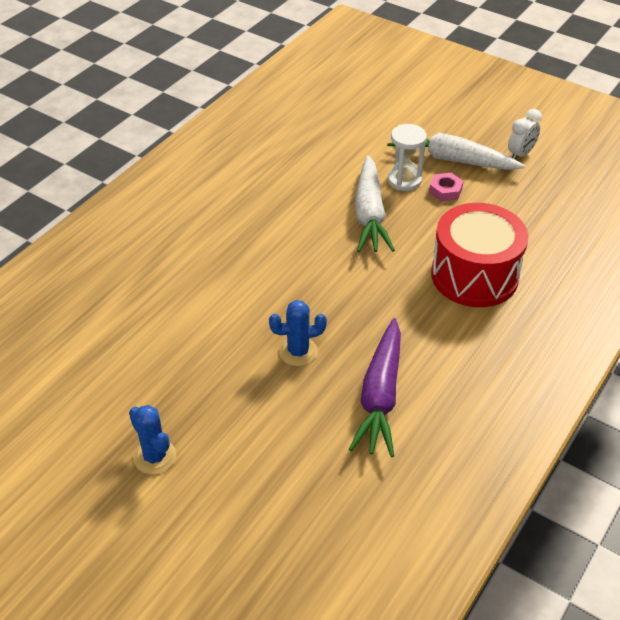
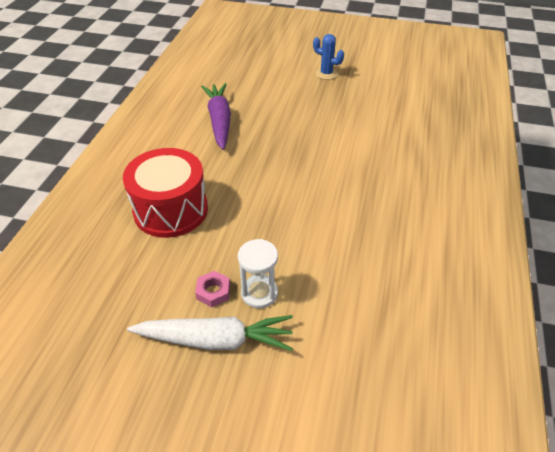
camera: 160 degrees right, 0 degrees up
blue cactus [269,300,327,366] -> none
white carrot [355,155,395,252] -> none
white clock [508,109,542,159] -> none

